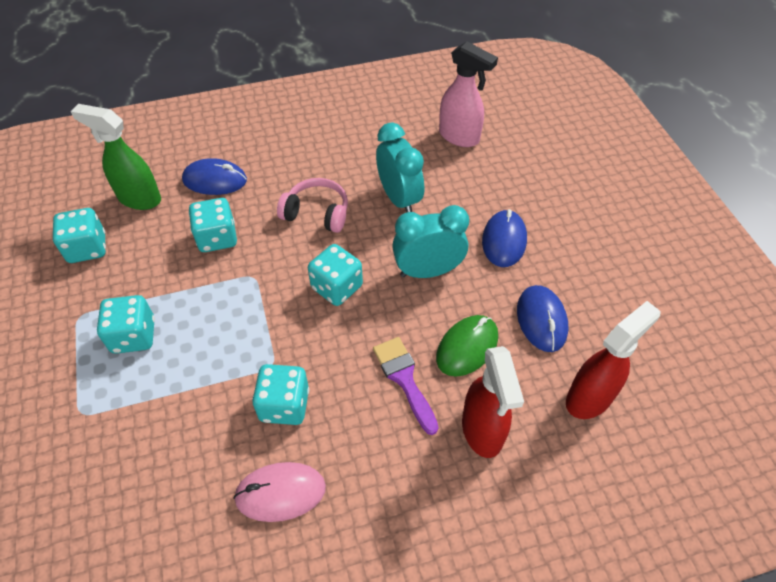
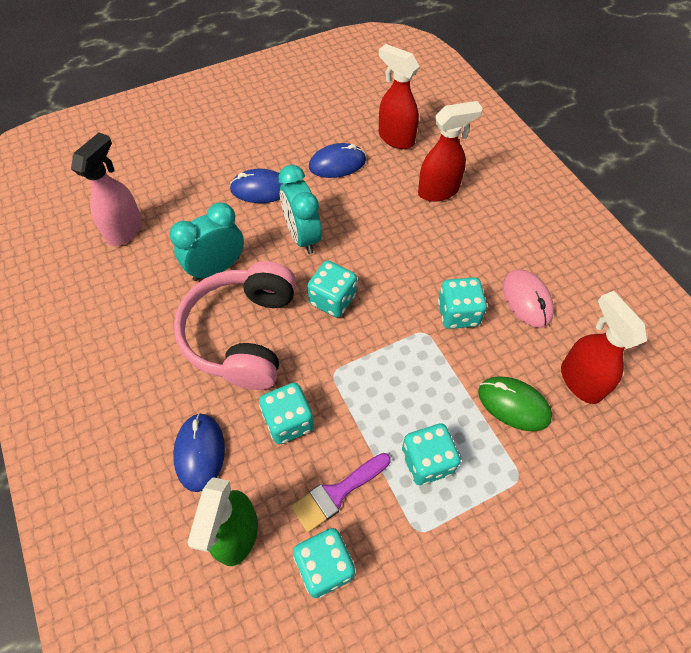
camera: 100 degrees left, 5 degrees up
pink headphones [277,178,348,233] -> pink headphones [174,261,296,390], size x1.79
purple brush [373,337,439,435] -> purple brush moved to [291,453,391,532]
green mouse [436,315,498,377] -> green mouse moved to [478,376,552,431]
none -> red spray bottle [561,291,647,404]

